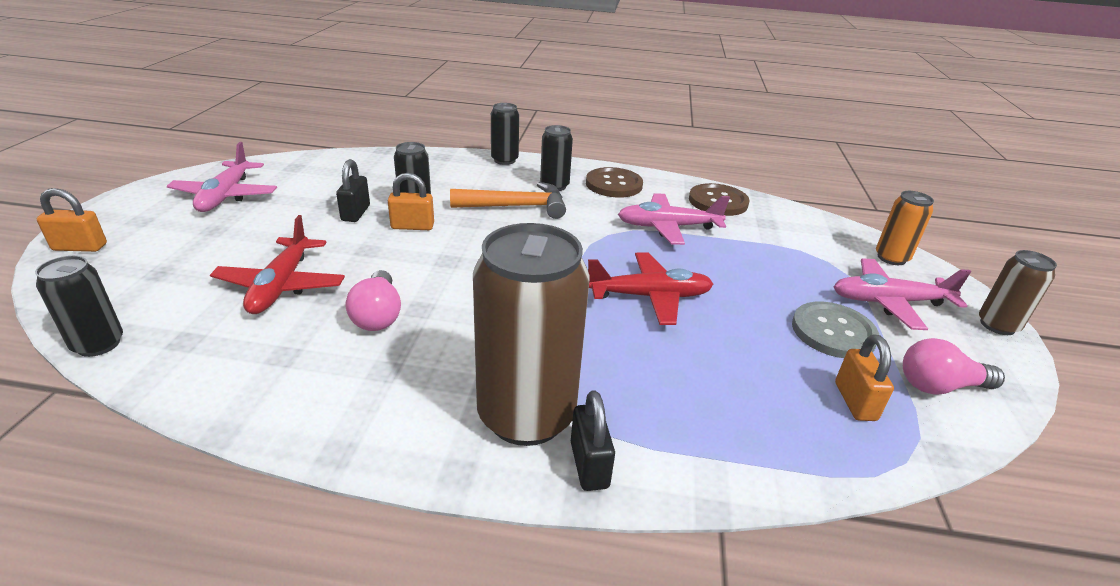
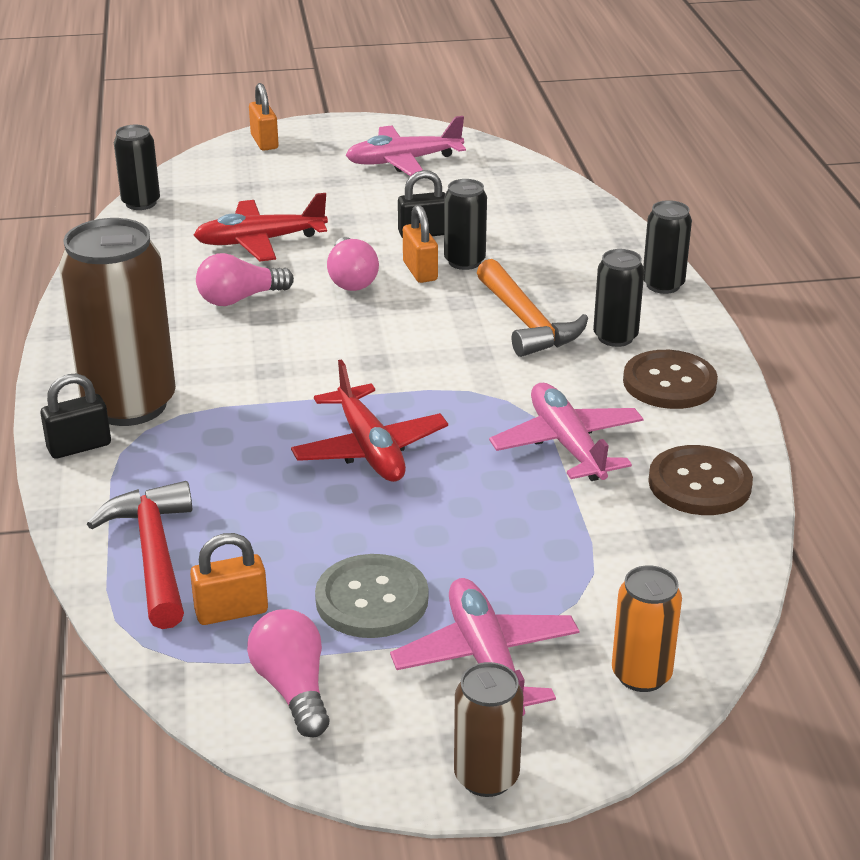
camera: 75 degrees right, 0 degrees up
none -> red hammer [87,481,192,629]
none -> pink light bulb [327,237,379,291]

